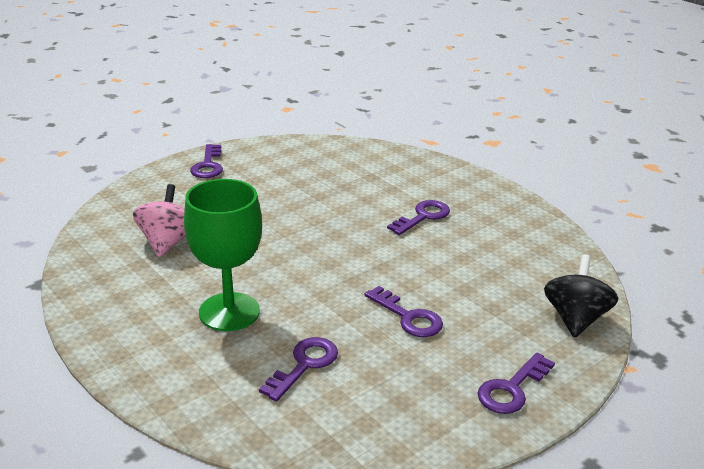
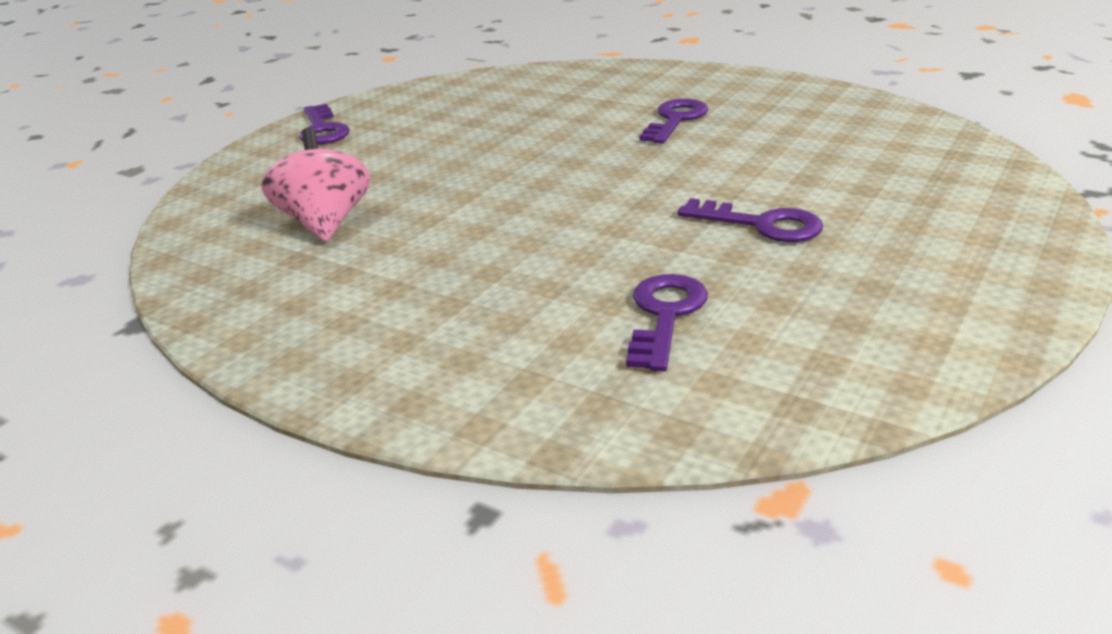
camera: 15 degrees left, 0 degrees up
green goblet [184,179,262,331] -> none
purple key [478,353,555,414] -> none
black spinning top [544,254,618,338] -> none

